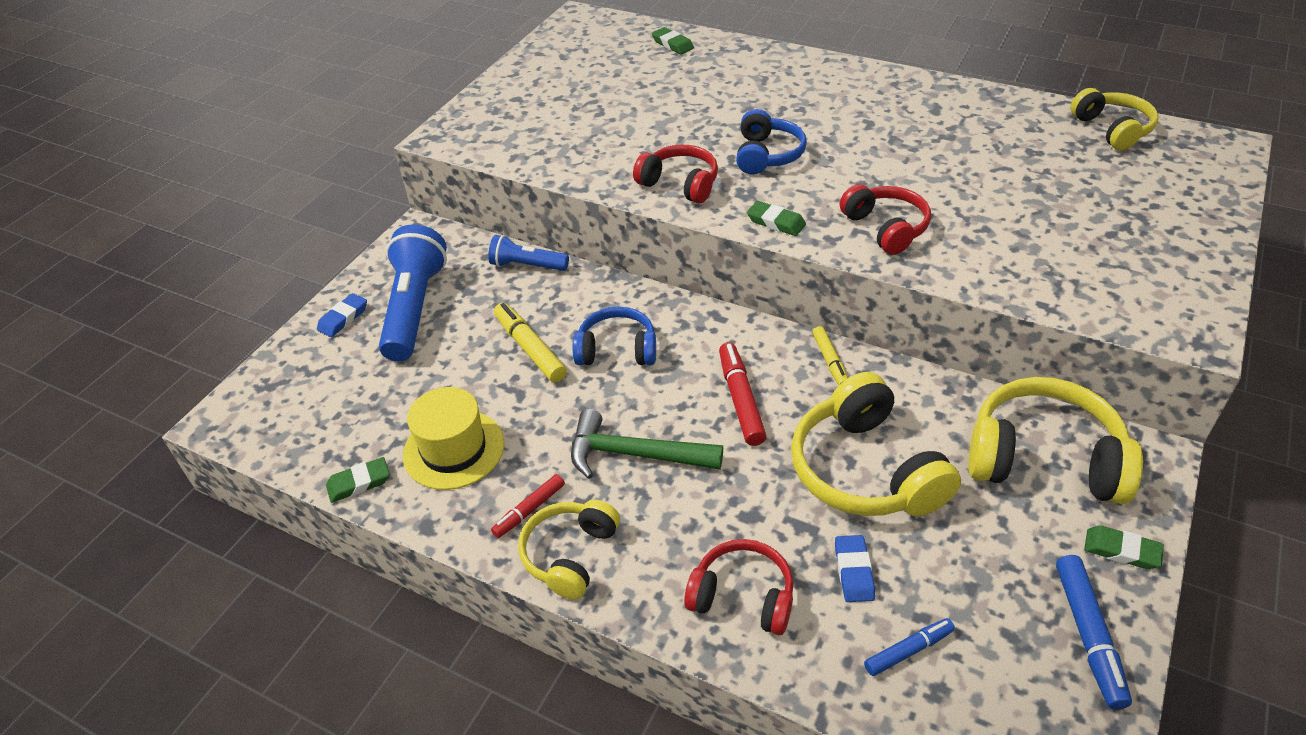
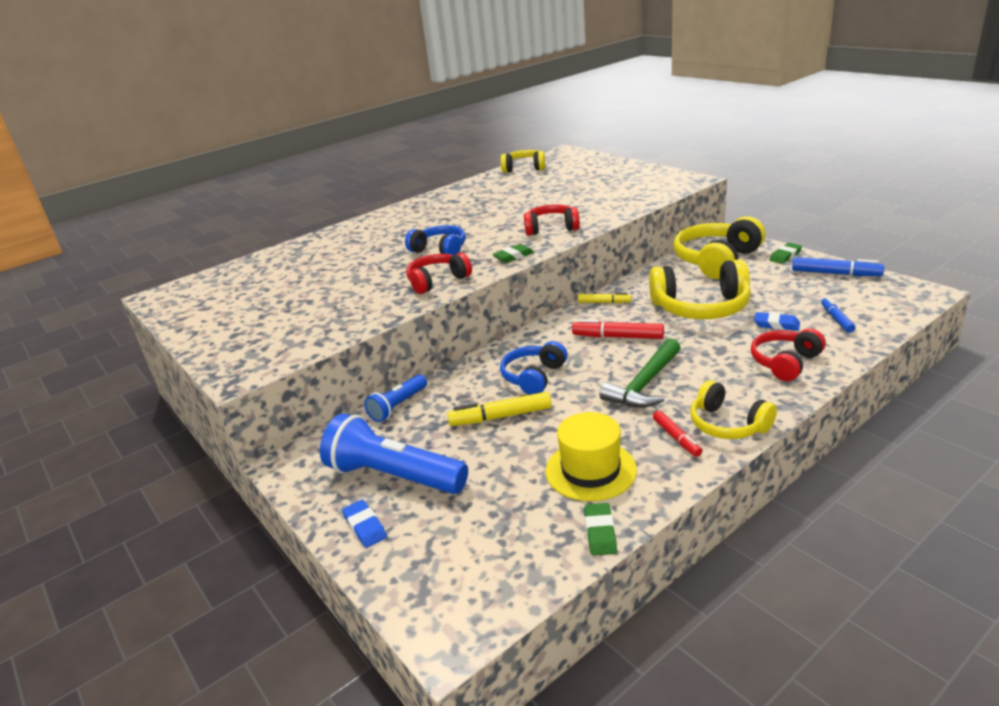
camera: 65 degrees left, 15 degrees down
green eraser [652,27,694,54] -> none

